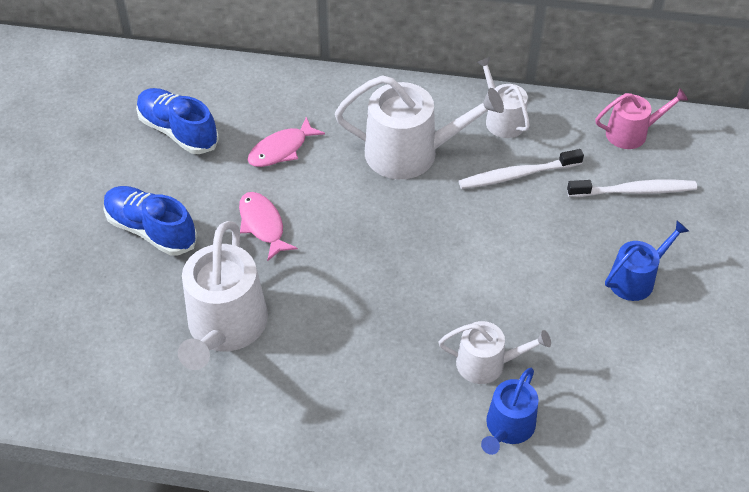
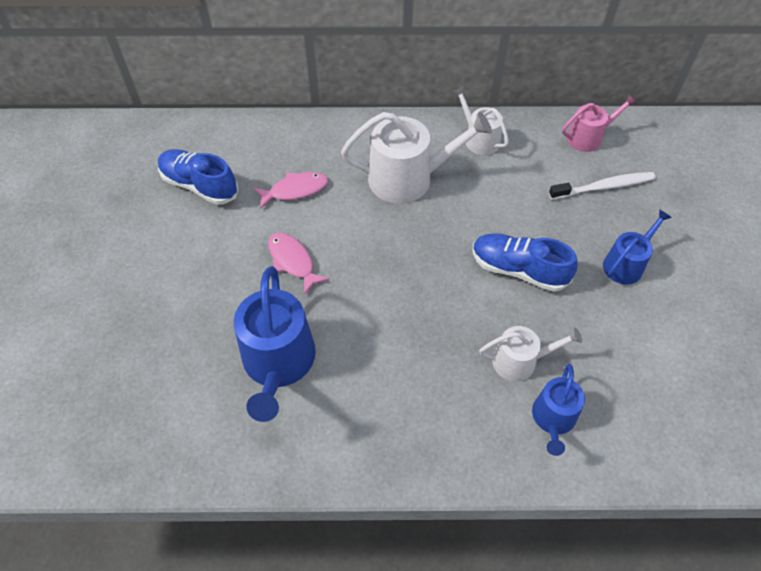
camera: 10 degrees left, 5 degrees up
blue shoe [103,186,197,255] -> blue shoe moved to [473,233,577,292]
white watering can [178,221,268,370] -> blue watering can [234,266,316,422]
pink fish [248,117,325,167] -> pink fish turned 150 degrees counterclockwise [254,172,328,208]
white toothbrush [459,149,584,189] -> none

